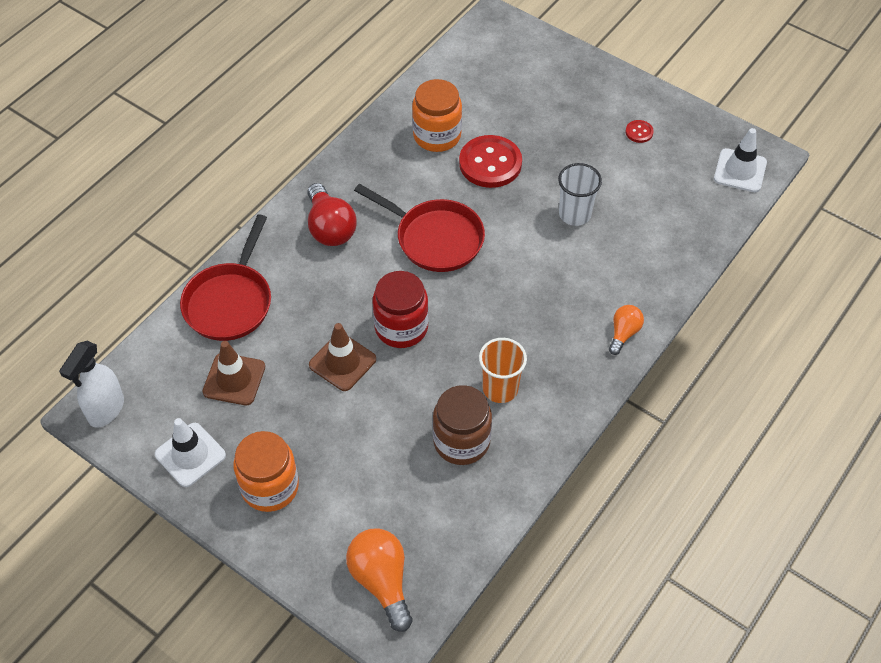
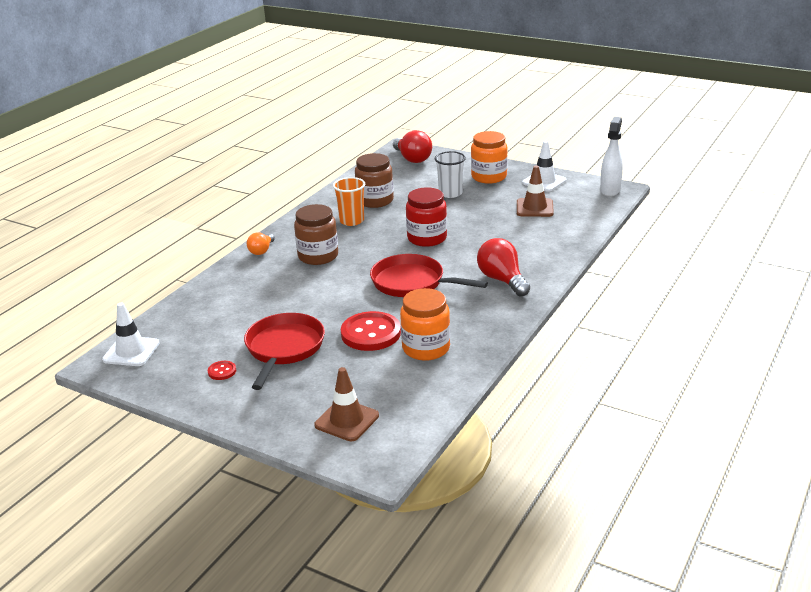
camera: 175 degrees right, 25 degrees down
red pan [180,215,271,341] -> red pan moved to [244,313,325,390]
brown traffic cone [309,323,376,391] -> brown traffic cone moved to [314,367,379,441]
orange light bulb [346,529,412,632] -> red light bulb [393,130,432,163]
white cup [558,163,602,226] -> white cup moved to [434,151,466,198]
none -> brown jar [294,204,338,265]

